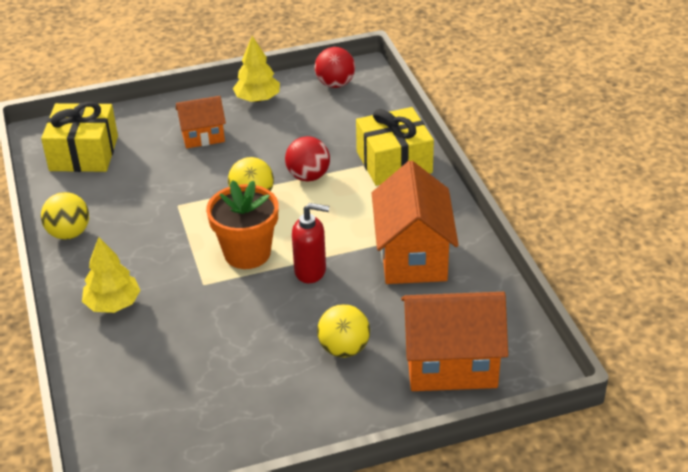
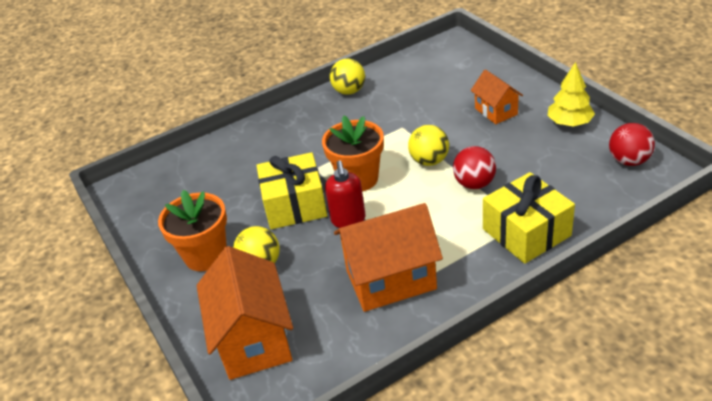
camera: 80 degrees right, 0 degrees up
yellow gift [41,102,118,172] -> yellow gift moved to [256,152,327,229]
yellow tree [82,237,141,313] -> none
none -> orange flower pot [158,190,227,271]

